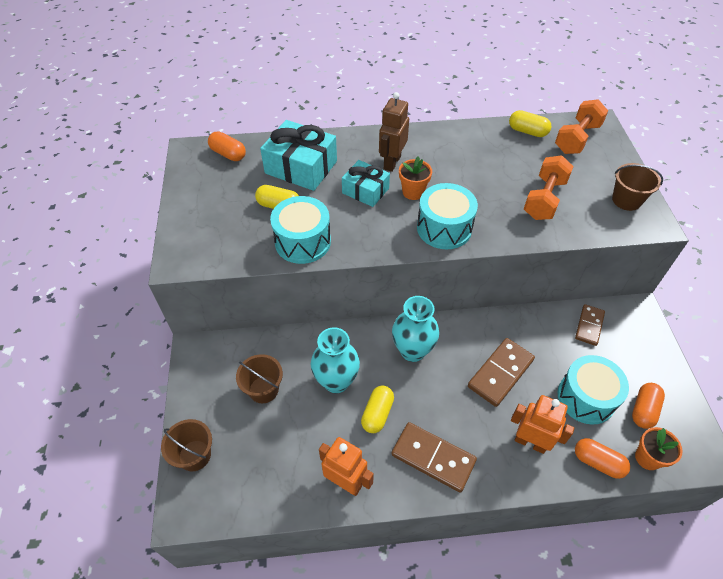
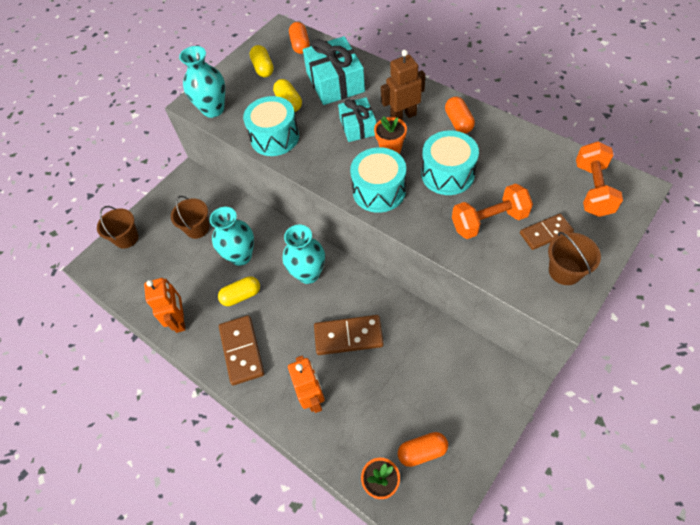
camera: 50 degrees right, 5 degrees up
yellow capsule [509,110,551,137] -> yellow capsule moved to [250,45,274,77]
orange dumbbell [555,99,608,154] -> orange dumbbell turned 75 degrees counterclockwise [576,141,623,217]
turquoise drum [558,355,629,425] -> turquoise drum moved to [421,131,479,195]
brown domino [575,304,605,346] -> brown domino moved to [520,214,574,250]
orange capsule [575,438,630,479] -> orange capsule moved to [445,97,475,133]
none -> turquoise vase [179,46,225,118]

